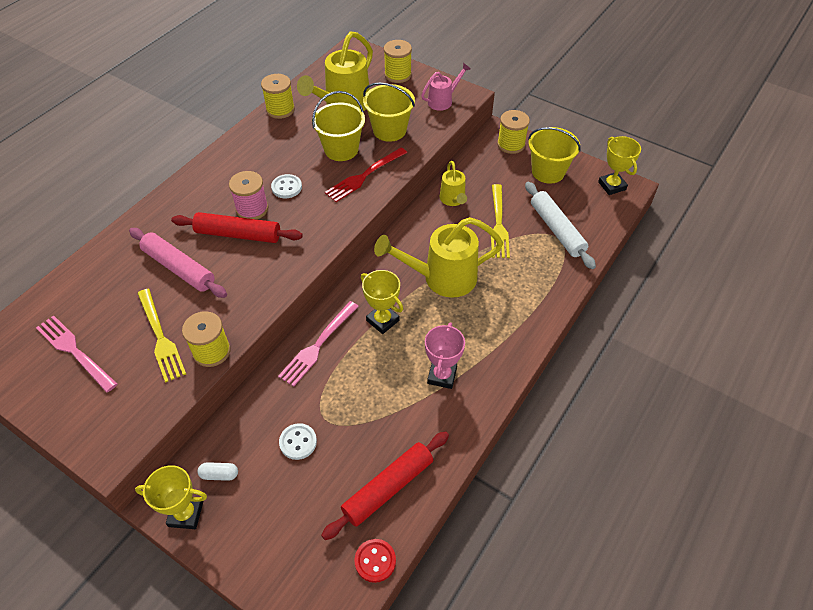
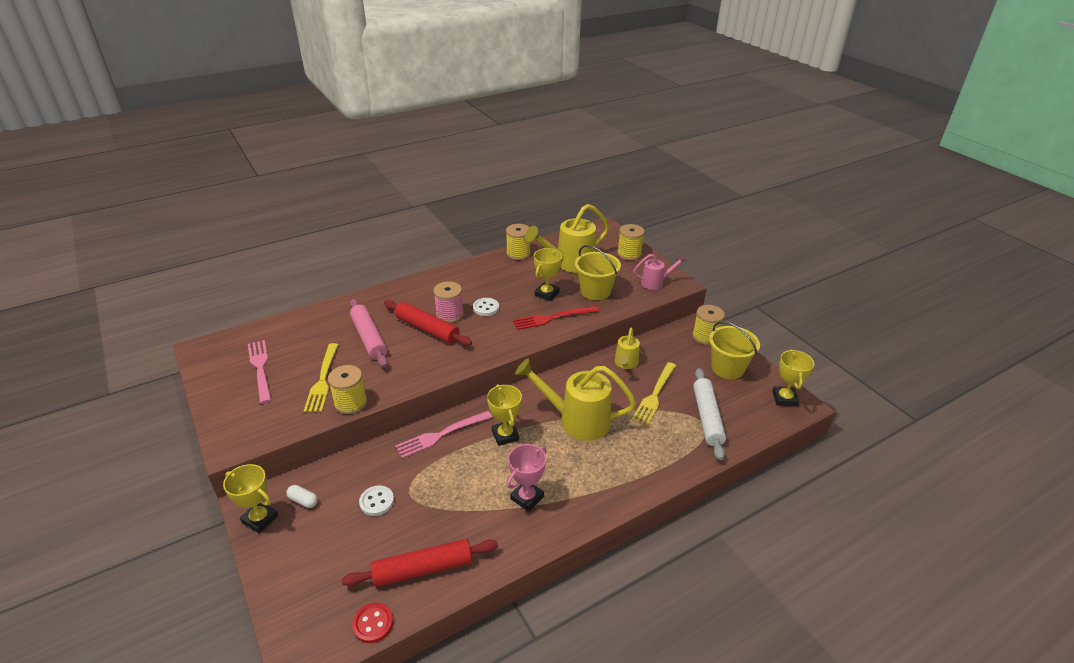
camera: 25 degrees right, 15 degrees down
yellow bucket [312,91,365,161] -> yellow trophy [534,248,562,301]

